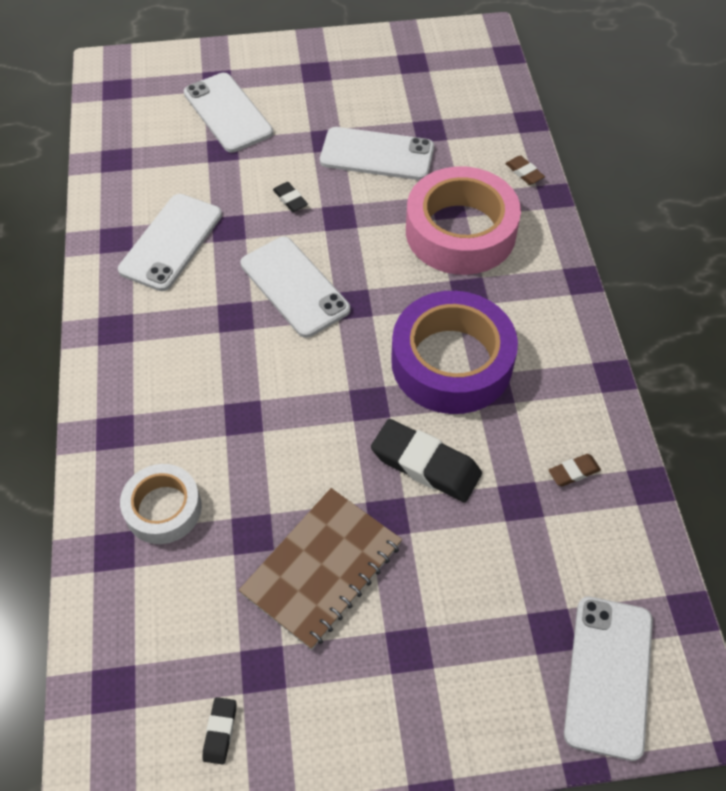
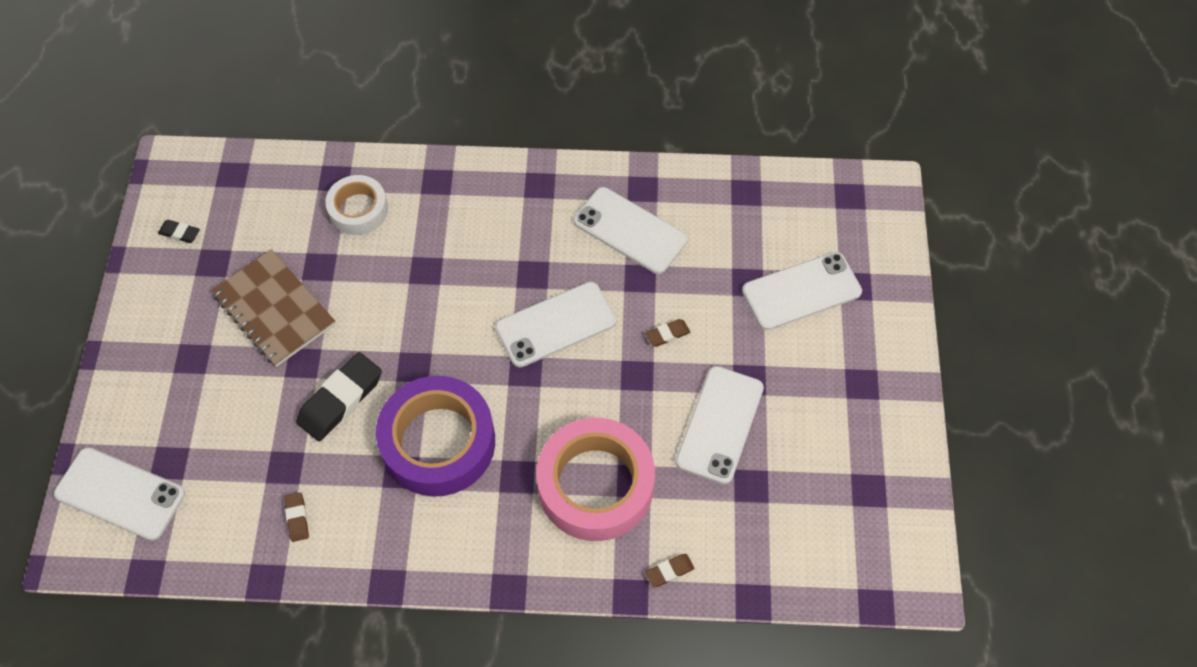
camera: 100 degrees right, 5 degrees up
black eraser [273,182,308,212] -> brown eraser [646,319,690,347]

